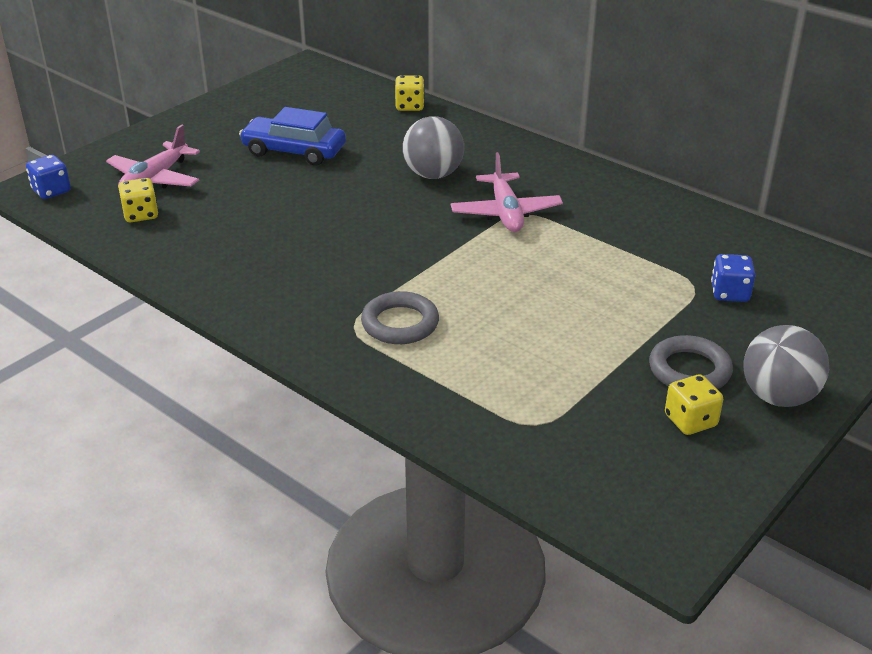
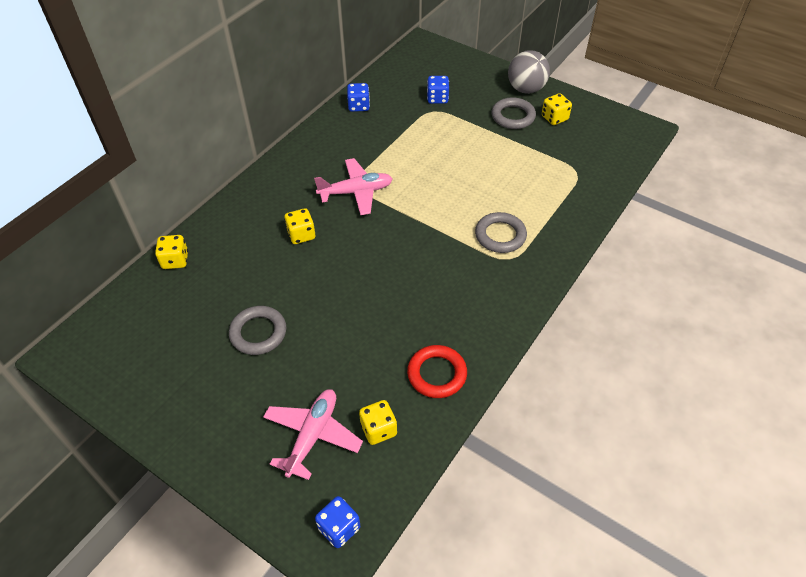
camera: 95 degrees left, 15 degrees up
pink plane [106,125,200,189] -> pink plane turned 90 degrees counterclockwise [263,389,363,480]
blue car [239,107,346,165] -> grey ring [229,306,286,355]
grey ball [402,116,464,179] -> yellow dice [284,208,315,244]
none -> blue dice [347,83,370,112]
none -> red ring [407,345,467,398]

